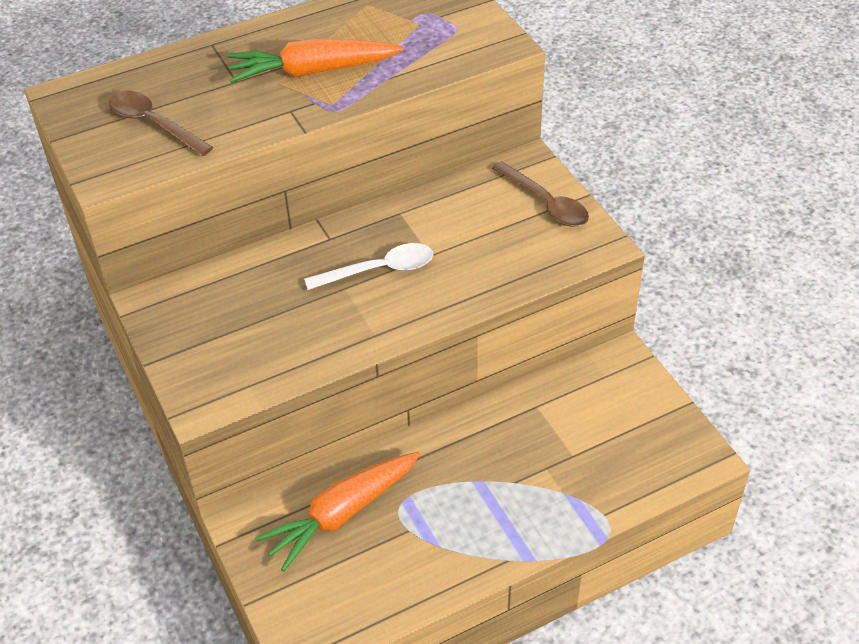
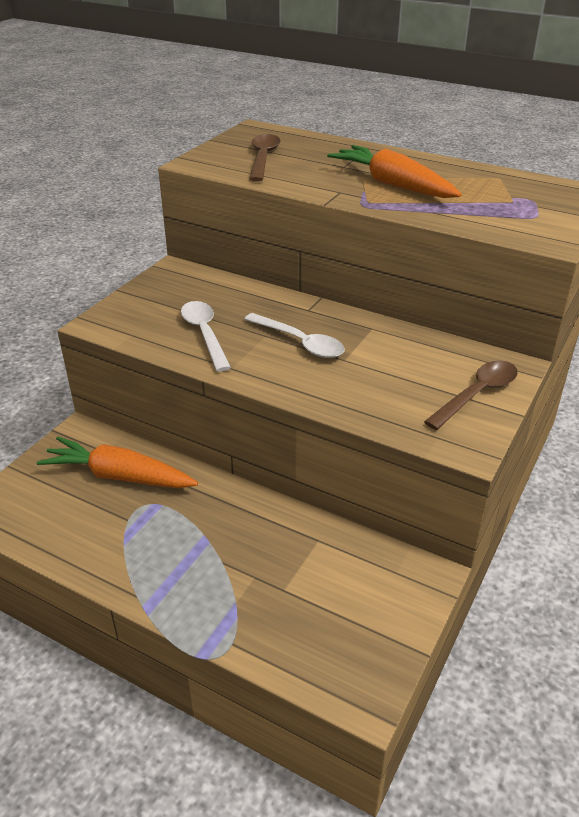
camera: 55 degrees right, 10 degrees down
brown spoon [492,161,589,227] -> brown spoon turned 150 degrees counterclockwise [424,361,518,430]
none -> white spoon [181,301,231,372]

